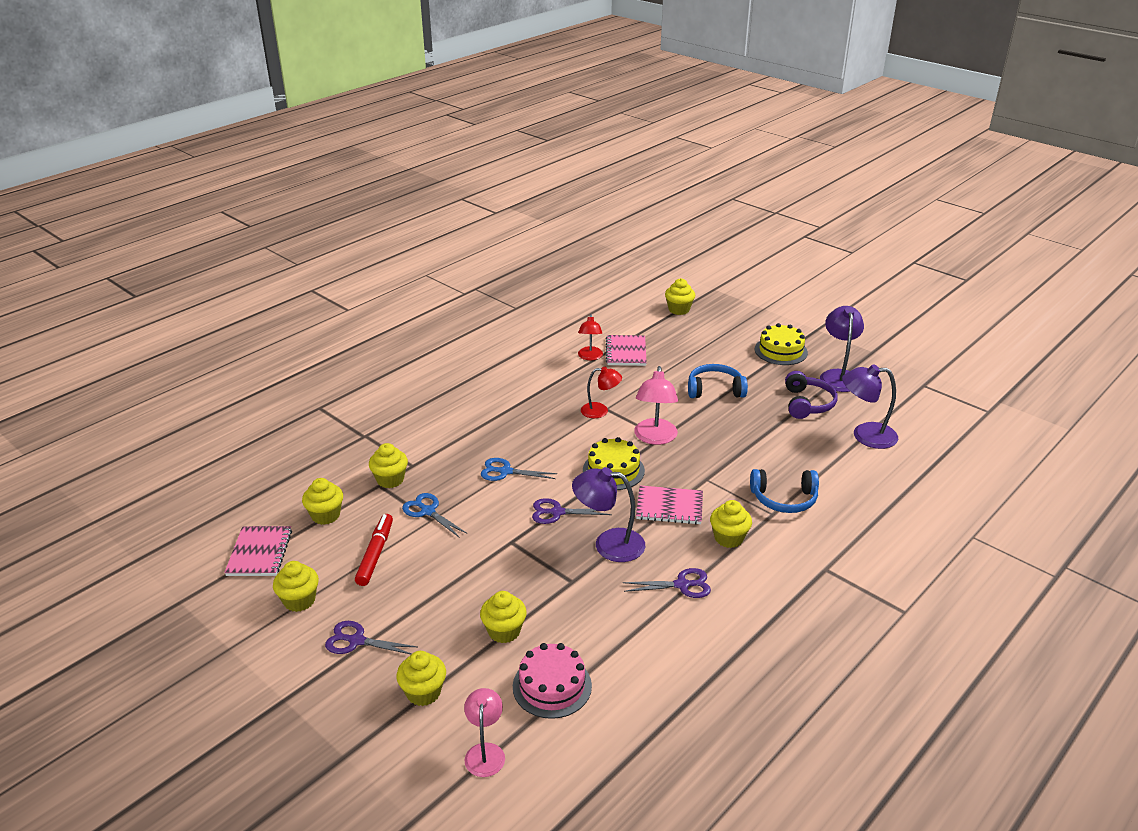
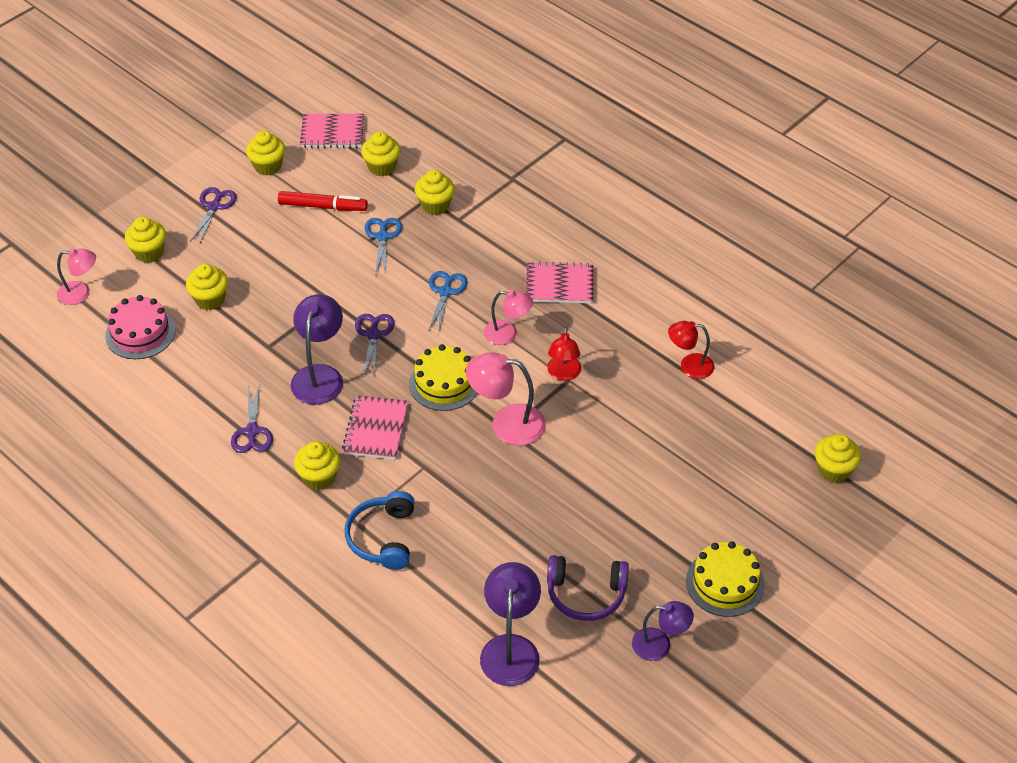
camera: 90 degrees right, 15 degrees up
blue scissors [402,493,467,538] -> blue scissors turned 45 degrees counterclockwise [364,218,402,276]
pink notebook [606,335,647,366] -> pink notebook moved to [526,262,593,303]
blue headphones [688,364,748,398] -> none
purple lamp [820,306,864,392] -> purple lamp [632,601,694,661], size x0.65
none -> pink lamp [484,290,533,345]

